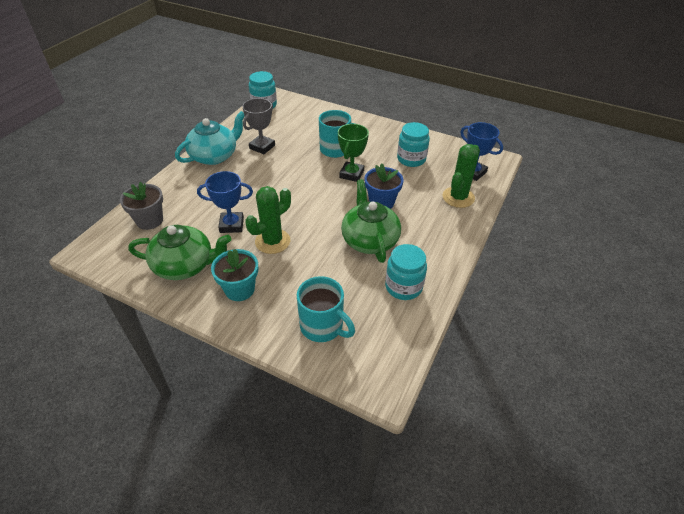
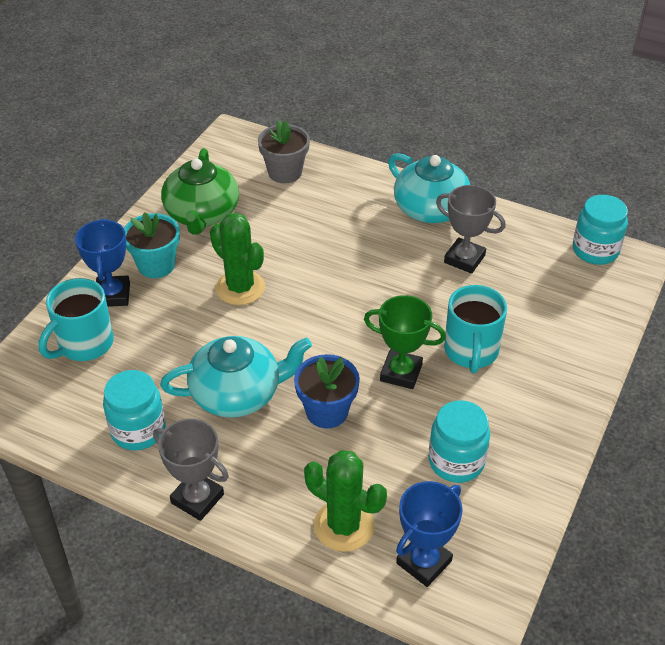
camera: 90 degrees right, 0 degrees up
blue trophy [197,171,253,233] -> blue trophy moved to [75,218,130,307]
green teapot [341,179,401,263] -> turquoise teapot [160,336,312,418]
none -> grey trophy [153,419,229,521]

